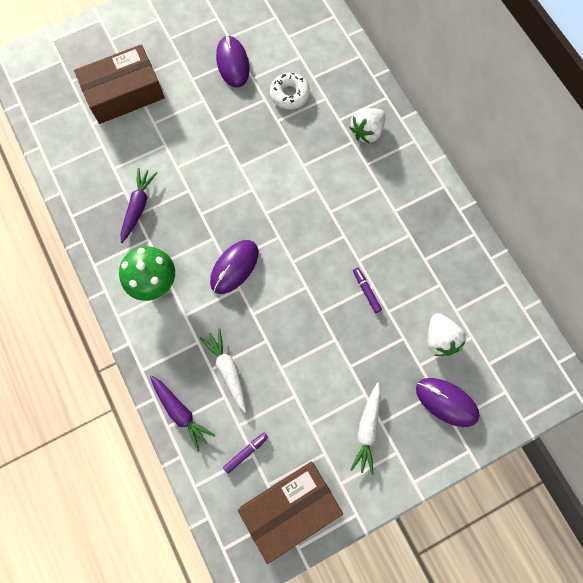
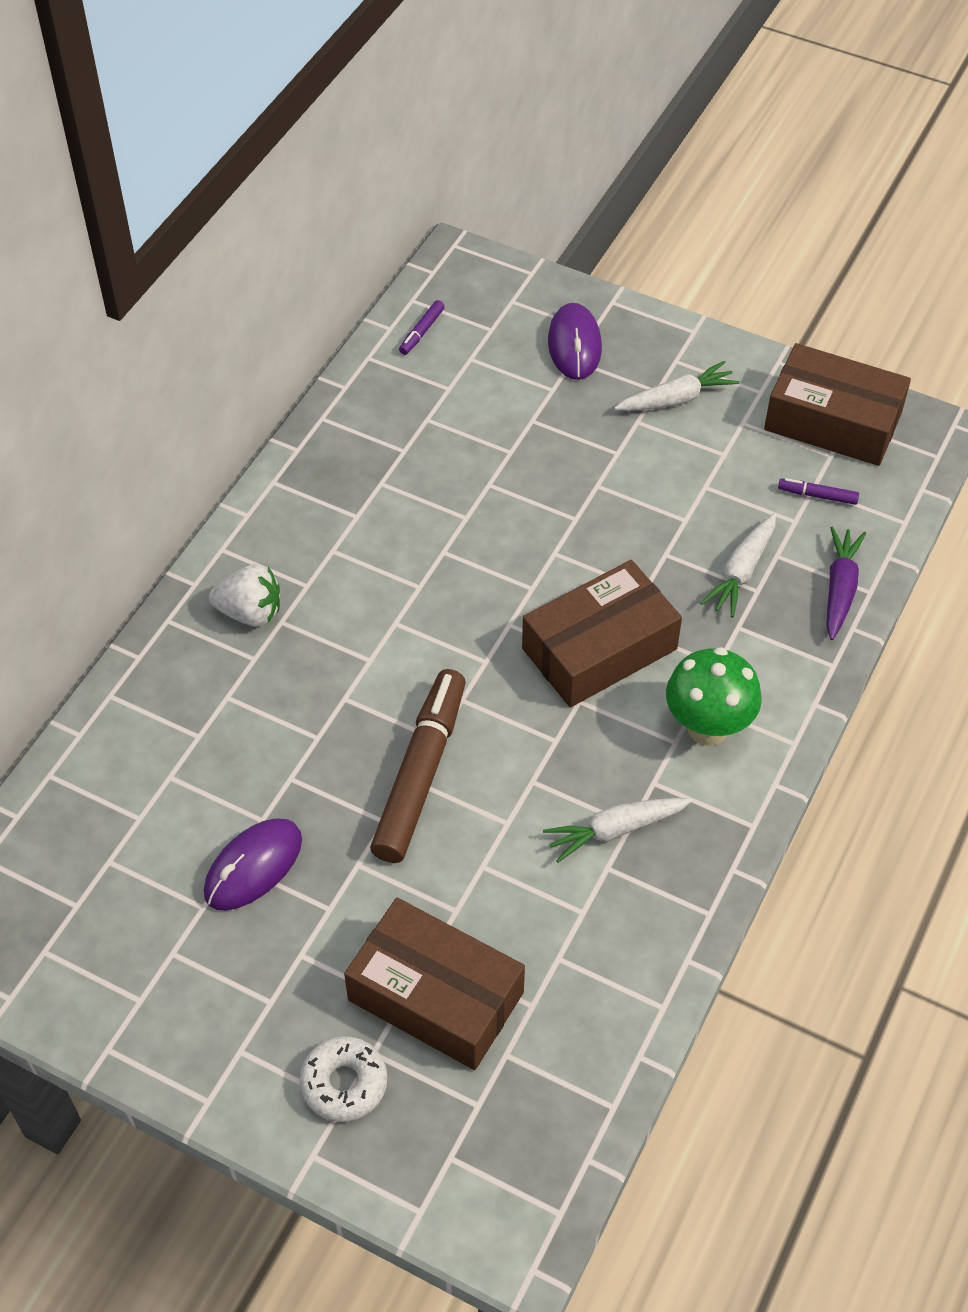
camera: 125 degrees left, 20 degrees down
purple carrot [121,168,157,243] -> white carrot [543,798,692,863]
purple mouse [210,240,258,294] -> brown box [522,560,682,707]
white donut [270,72,310,109] -> white donut moved to [299,1036,387,1122]
purple marker [353,267,382,313] -> purple marker moved to [399,300,445,355]
white strawberry [428,313,466,356] -> none
none -> brown marker [370,669,466,863]

